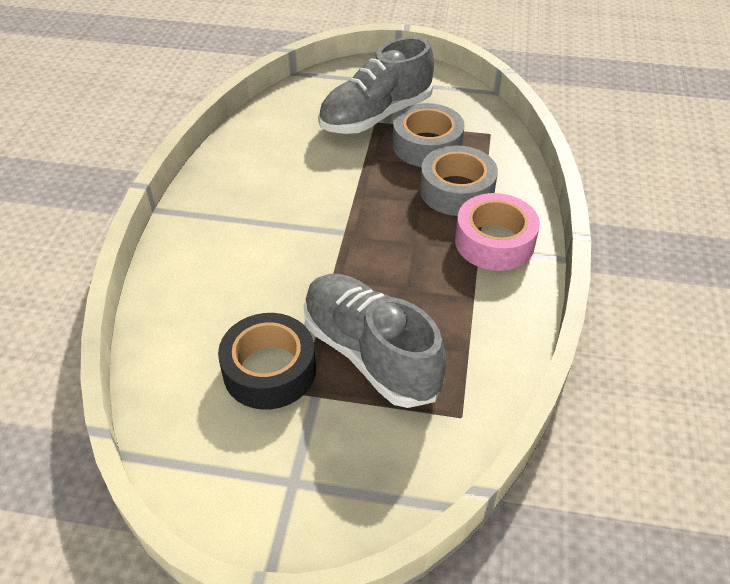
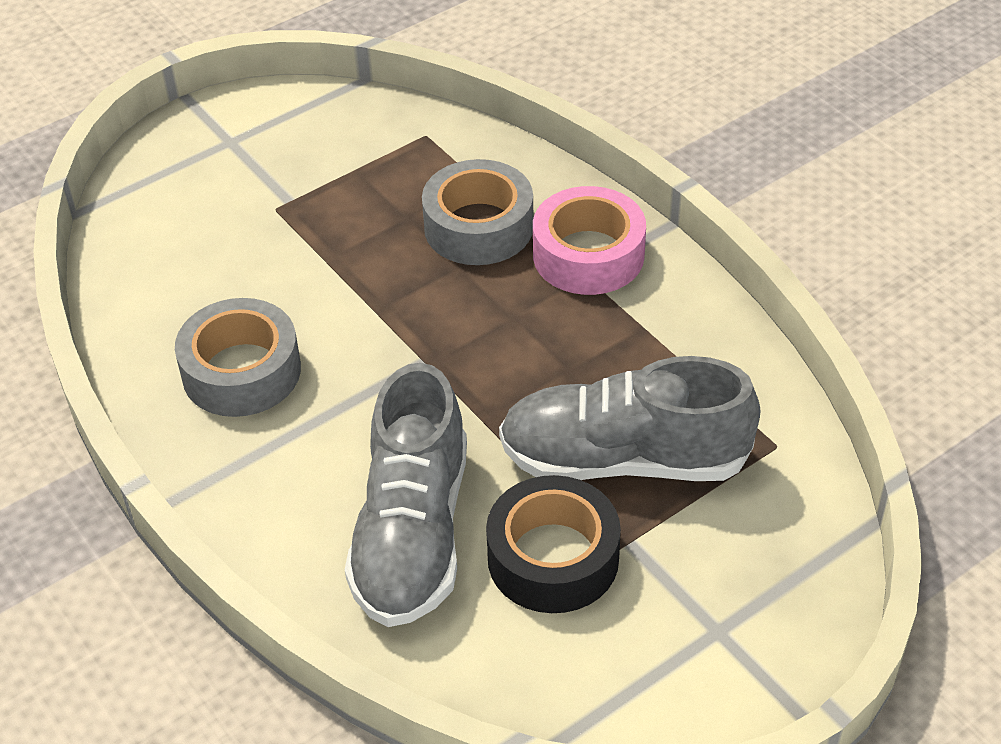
camera: 45 degrees left, 0 degrees up
grey shoe [318,37,434,134] -> grey shoe moved to [345,363,467,627]
grey tape [392,103,465,167] -> grey tape moved to [175,298,301,417]

